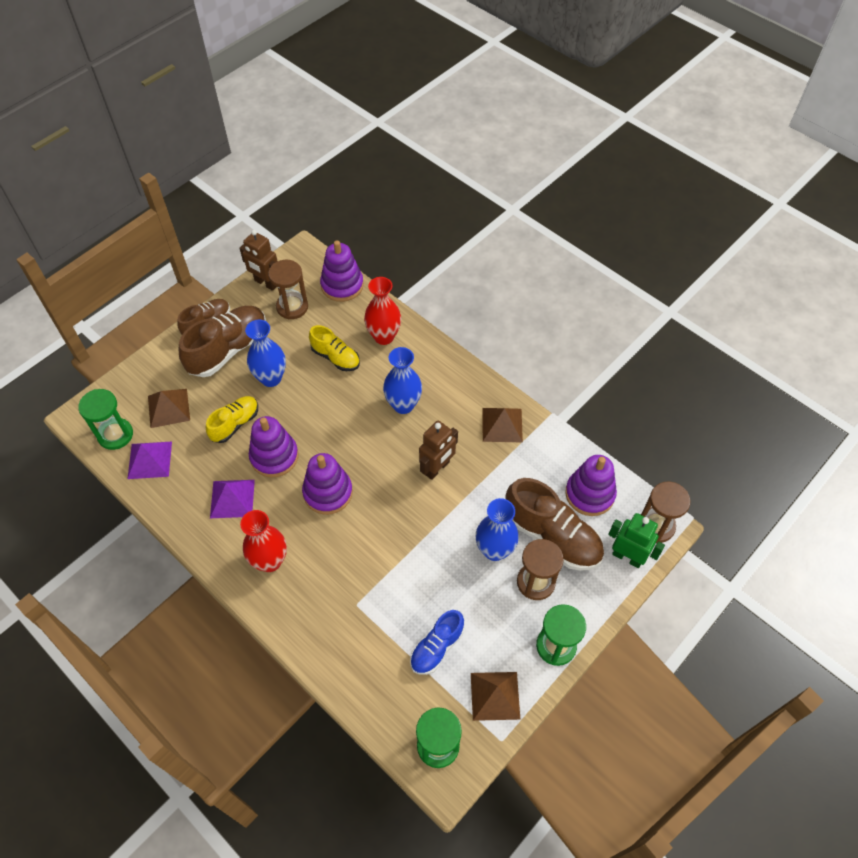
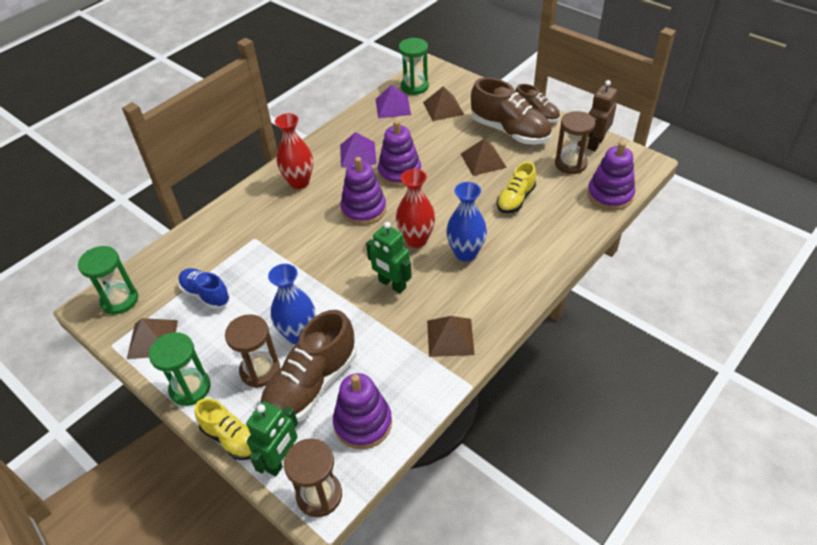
camera: 90 degrees right, 10 degrees down
yellow shoe [206,396,258,443] -> yellow shoe moved to [195,398,251,460]
blue vase [245,320,286,387] -> brown pyramid [461,138,507,176]
red vase [364,277,401,345] -> red vase moved to [396,169,435,248]
brown robot [419,420,458,480] -> green robot [366,222,412,293]

